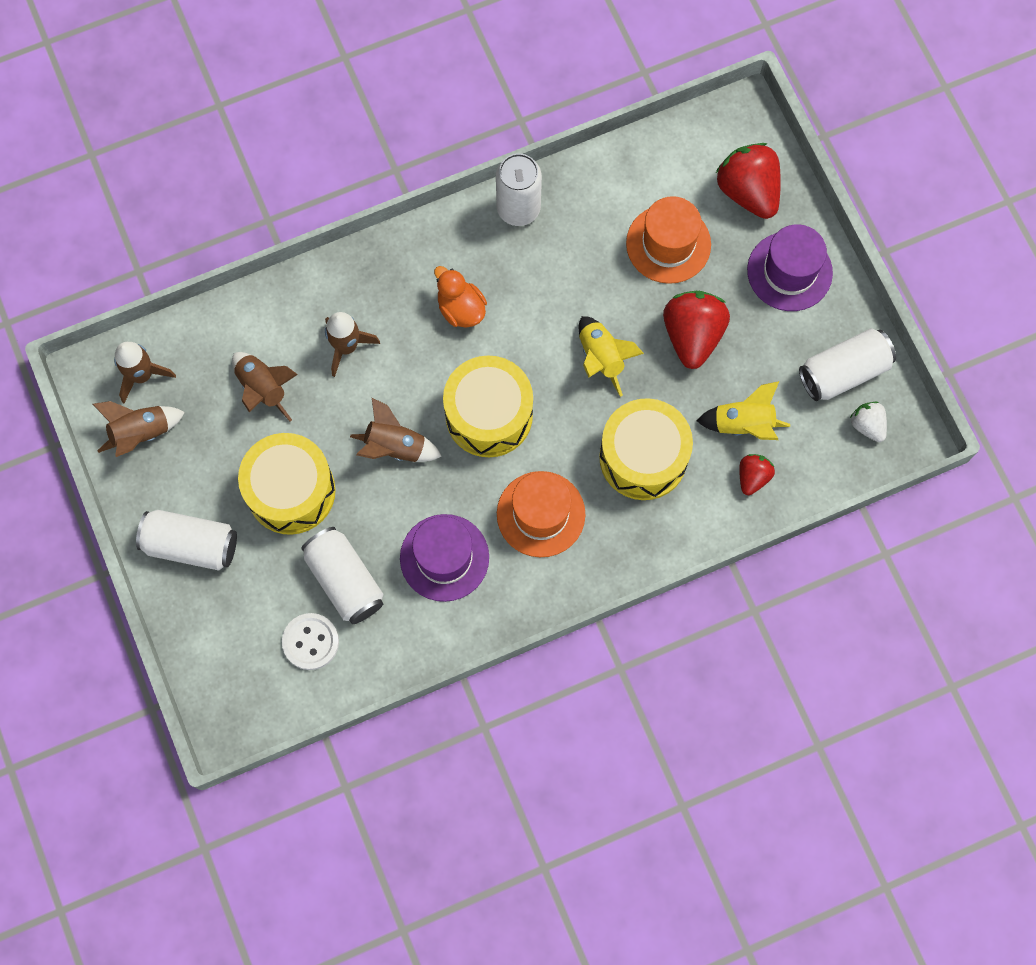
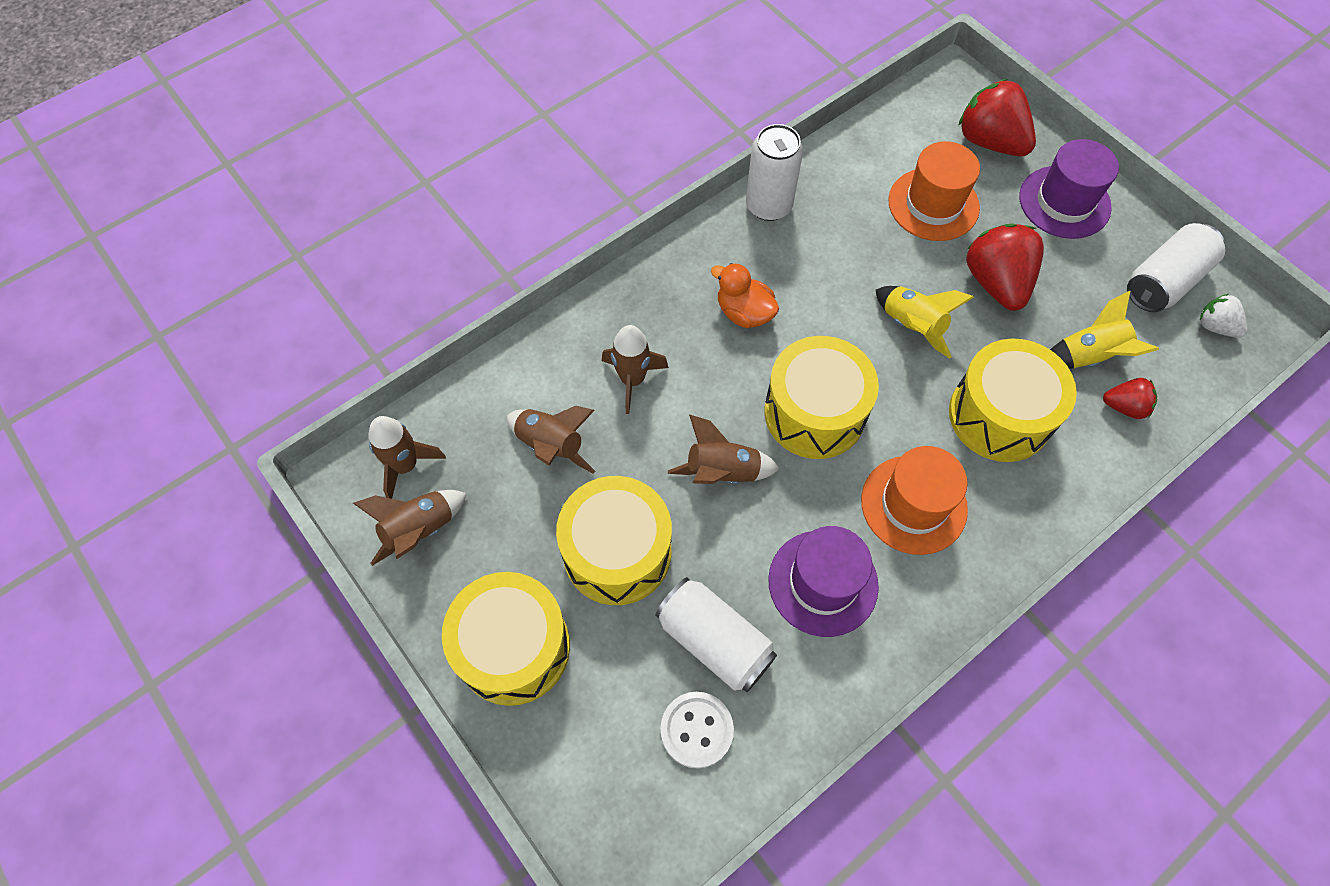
camera: 15 degrees left, 10 degrees down
white can [136,510,237,570] -> yellow drum [442,572,570,706]
red strawberry [739,454,775,495] -> red strawberry turned 90 degrees clockwise [1103,378,1157,419]

